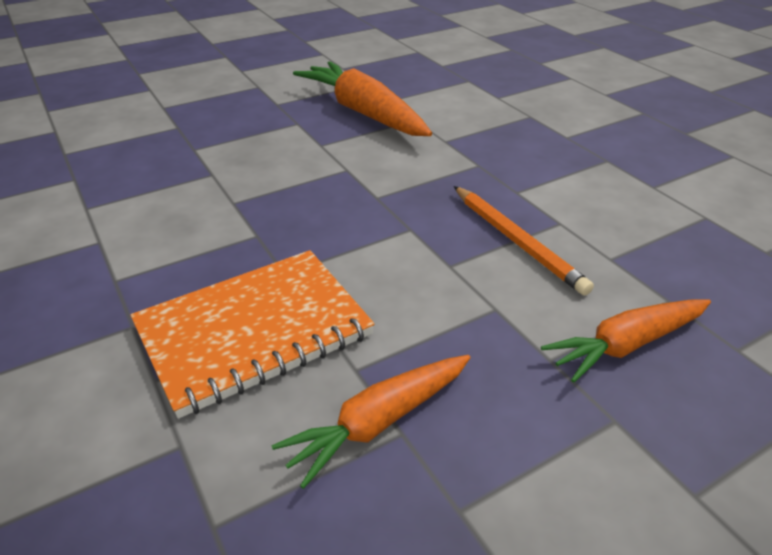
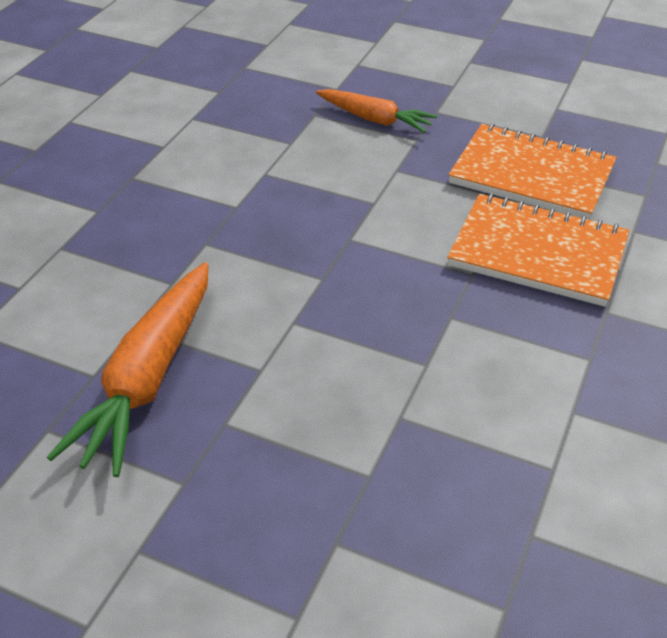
camera: 125 degrees left, 5 degrees up
orange carrot [272,355,471,489] -> orange notebook [448,123,617,220]
orange pencil [454,186,594,296] -> none

